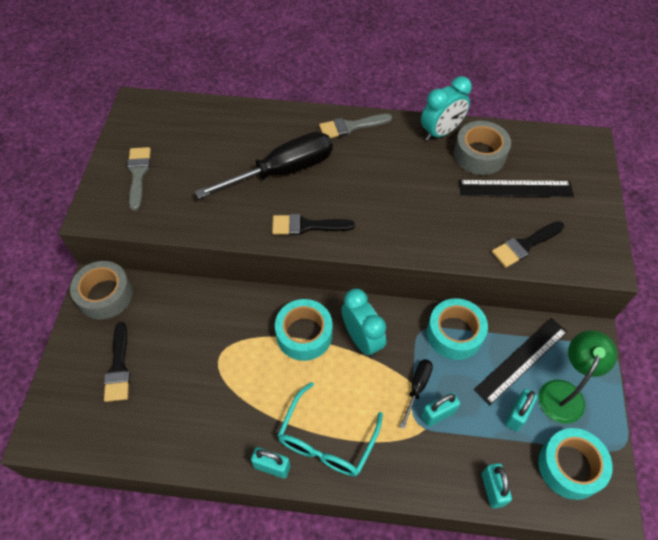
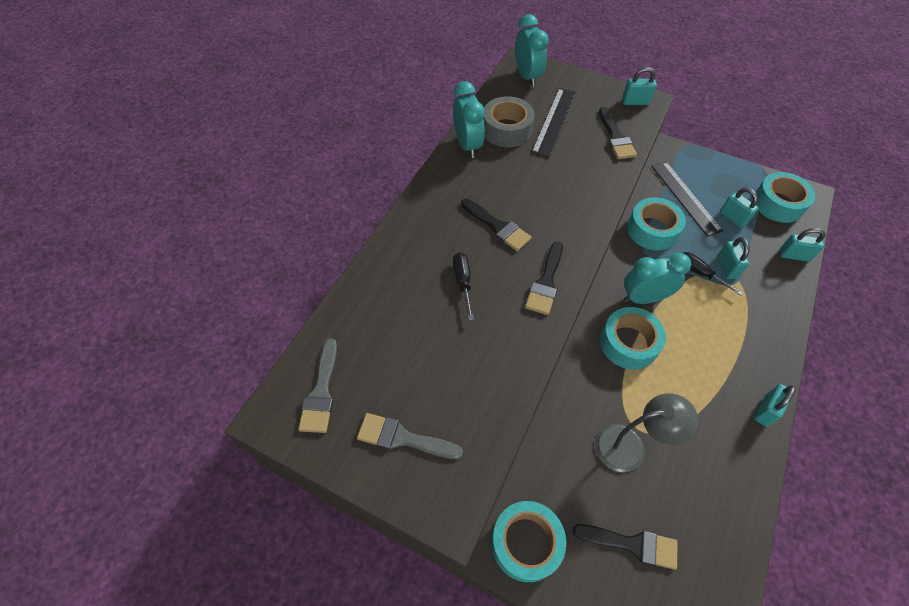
camera: 70 degrees left, 0 degrees up
grey tape [70,261,133,320] -> turquoise tape [491,501,566,582]
black screwdriver [195,132,333,199] -> black screwdriver [453,252,474,321], size x0.47
turquoise glasses [277,382,383,476] -> none
grey brush [319,114,392,138] -> grey brush moved to [298,338,337,433]
green lamp [538,330,617,424] -> none
none -> black brush [461,199,532,251]
none -> turquoise clock [515,14,549,87]
none -> grey lamp [595,393,698,472]
none -> turquoise padlock [622,67,657,105]

